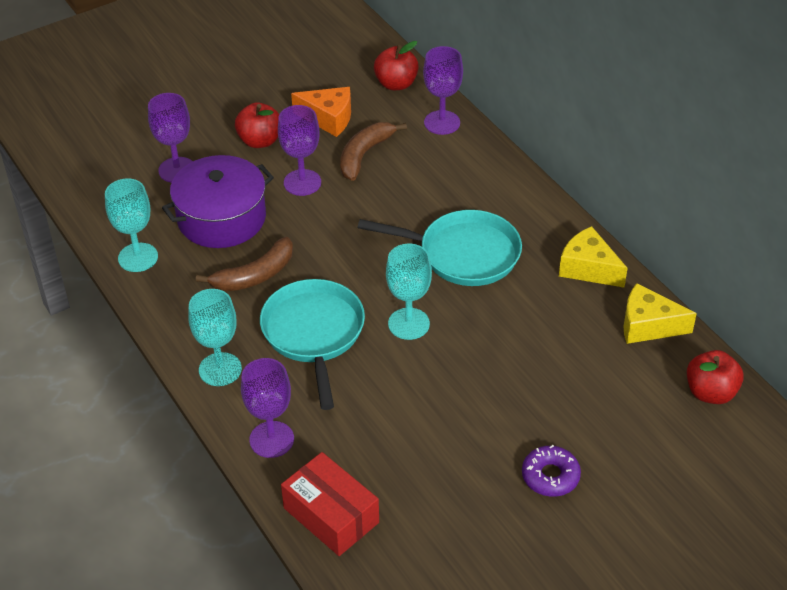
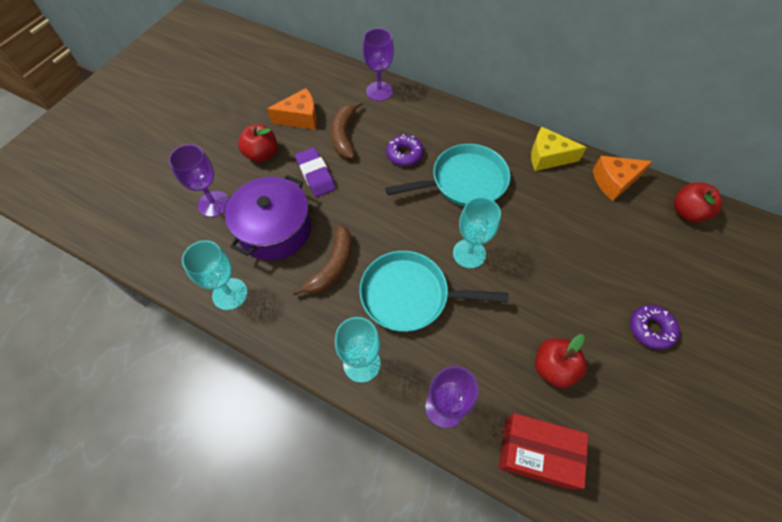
camera: 30 degrees left, 15 degrees up
turquoise pan [260,279,365,410] -> turquoise pan turned 45 degrees counterclockwise [359,251,509,332]
purple goblet [278,105,321,196] -> purple eraser [295,147,336,197]
red apple [374,41,419,90] -> red apple moved to [535,334,587,388]
yellow cheese [623,283,697,344] -> orange cheese [593,156,653,201]
none -> purple donut [386,134,424,166]

